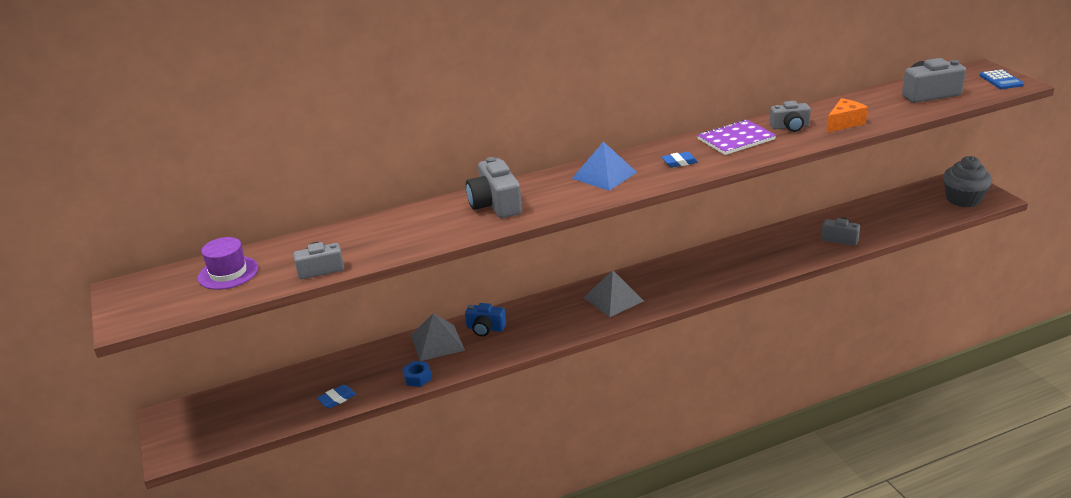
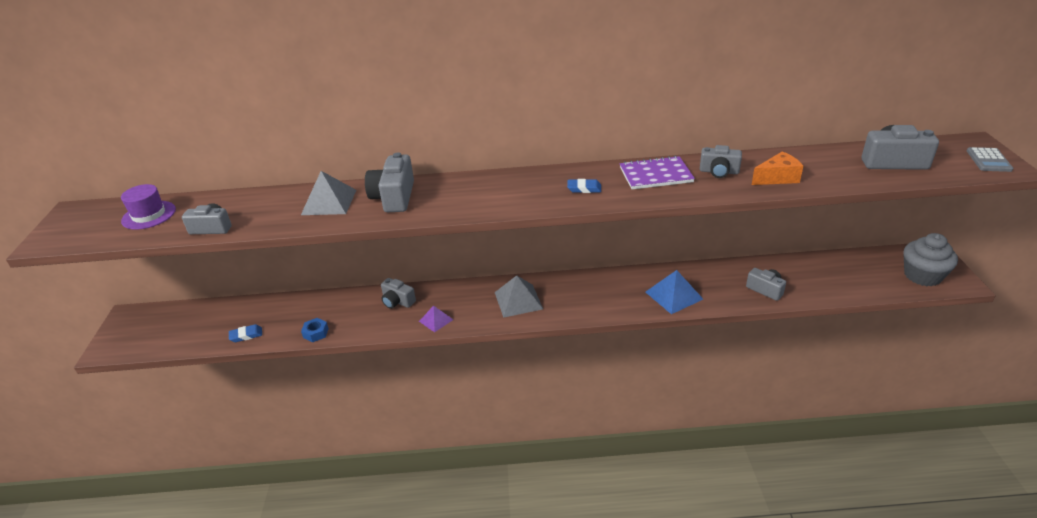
camera: 20 degrees right, 5 degrees up
grey pyramid [411,313,465,361] -> grey pyramid moved to [301,171,356,215]
blue camera [465,303,506,336] -> grey camera [381,278,416,309]
blue pyramid [572,141,637,191] -> blue pyramid moved to [645,270,703,314]
blue calculator [980,70,1024,89] -> grey calculator [967,147,1013,172]
none -> purple pyramid [419,306,453,332]

